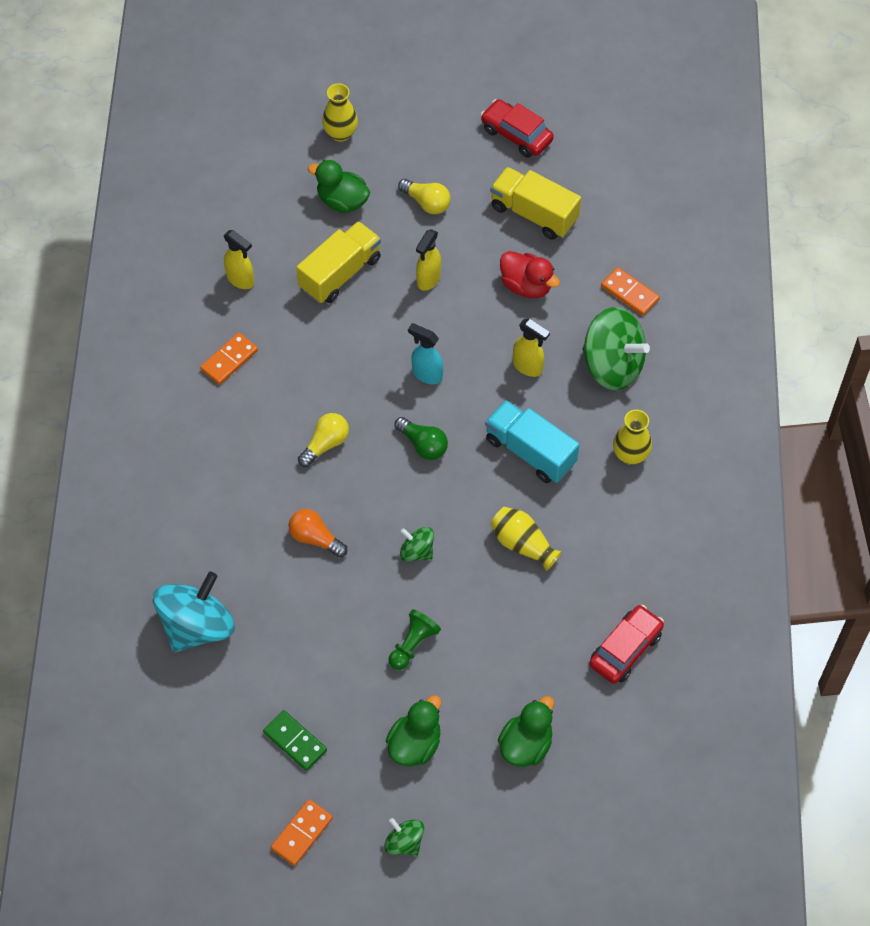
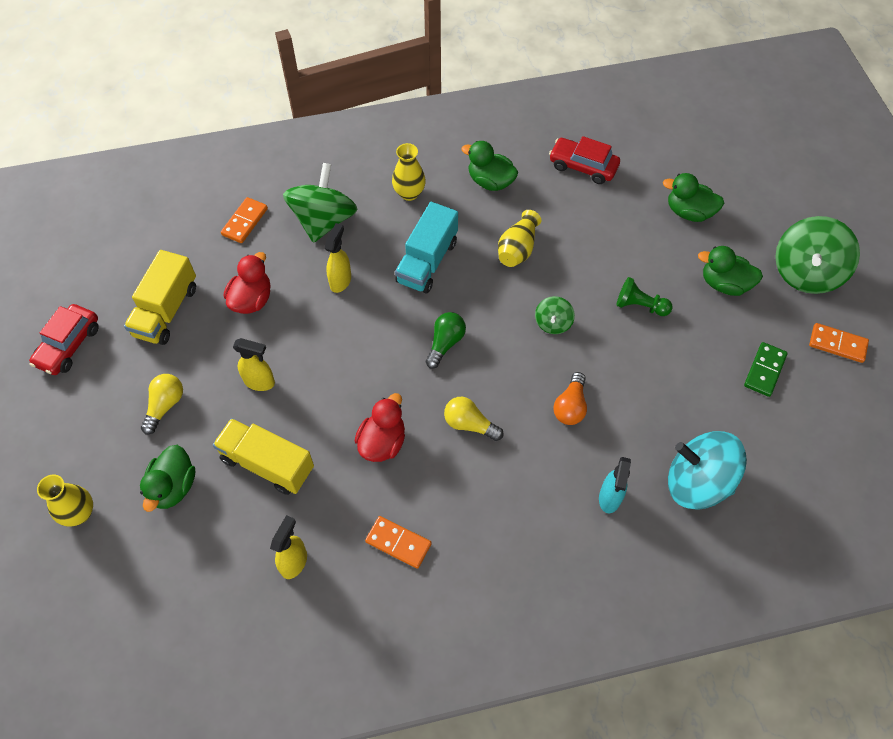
camera: 105 degrees left, 0 degrees up
green spinning top [384,818,424,856] -> green spinning top [775,216,860,294], size x2.01
turquoise spray bottle [408,323,443,384] -> turquoise spray bottle moved to [599,457,631,513]
none -> red duck [355,393,405,462]
none -> green duck [461,141,518,191]

